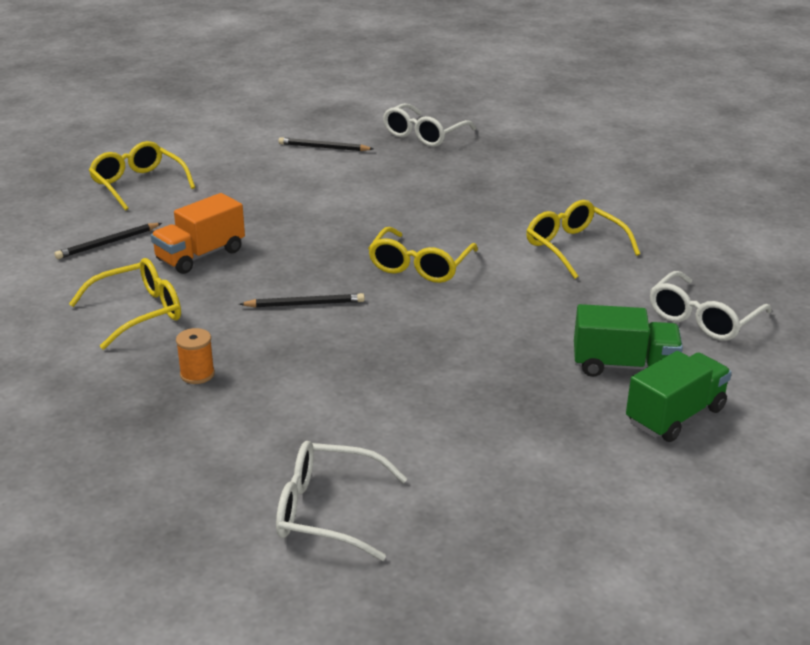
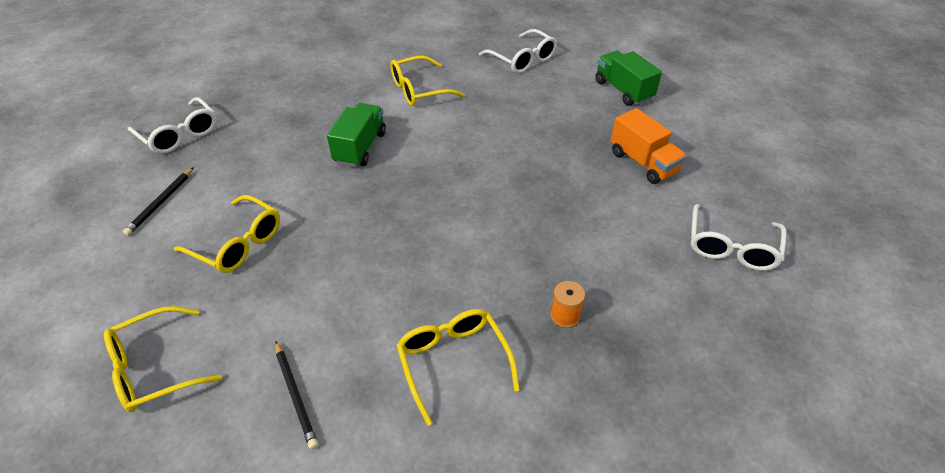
camera: 80 degrees left, 15 degrees up
orange truck [151,193,245,274] -> orange truck moved to [611,108,687,184]
black pencil [239,293,365,308] -> none
yellow glasses [368,227,478,283] -> yellow glasses moved to [174,195,280,273]
green truck [574,304,683,377] -> green truck moved to [327,103,386,167]

